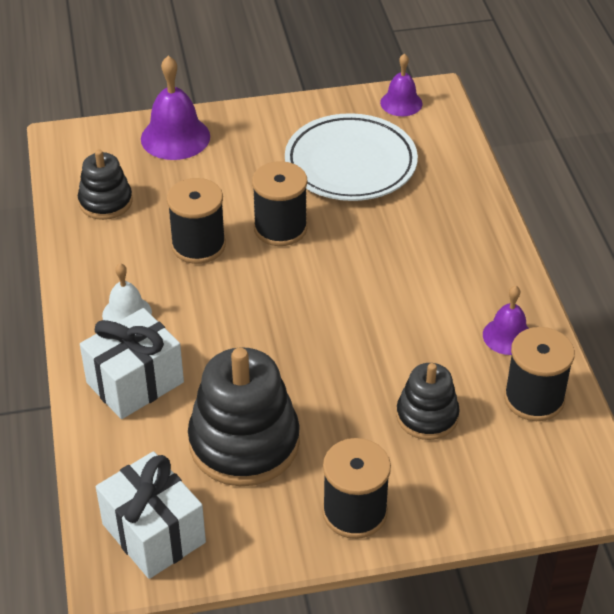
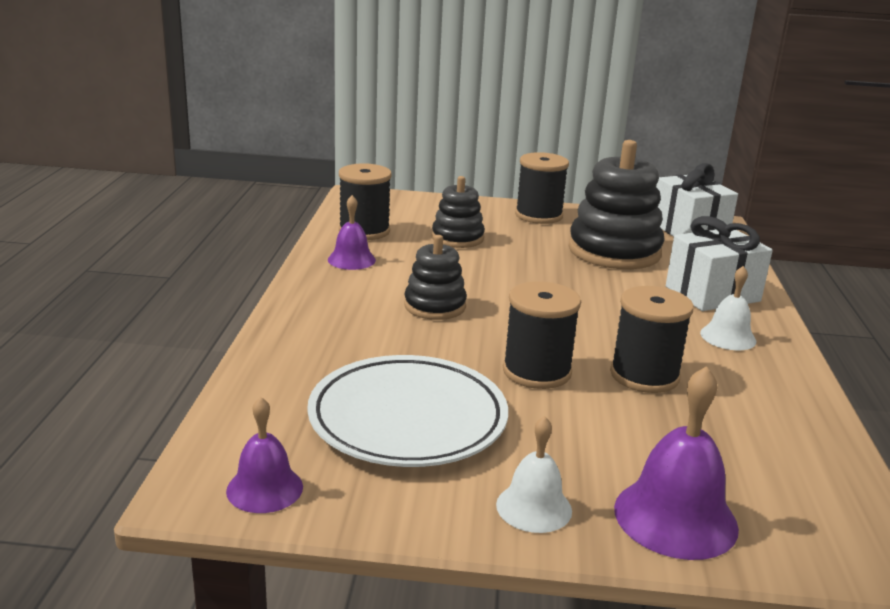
camera: 165 degrees left, 20 degrees down
black stacking toy [78,150,133,220] -> black stacking toy moved to [404,235,467,320]
none -> white bell [496,416,572,533]

